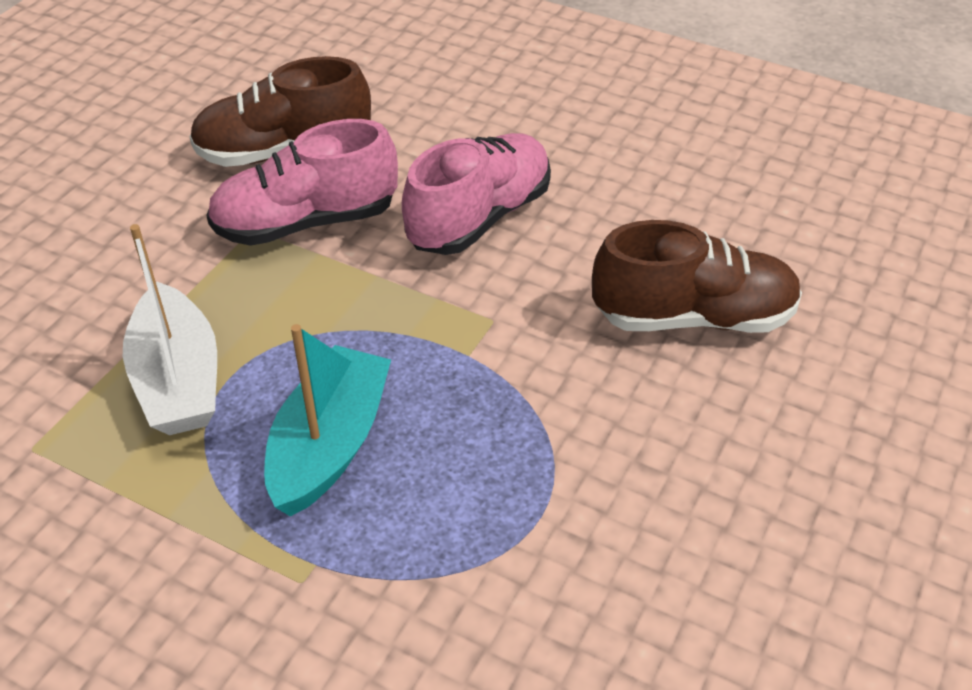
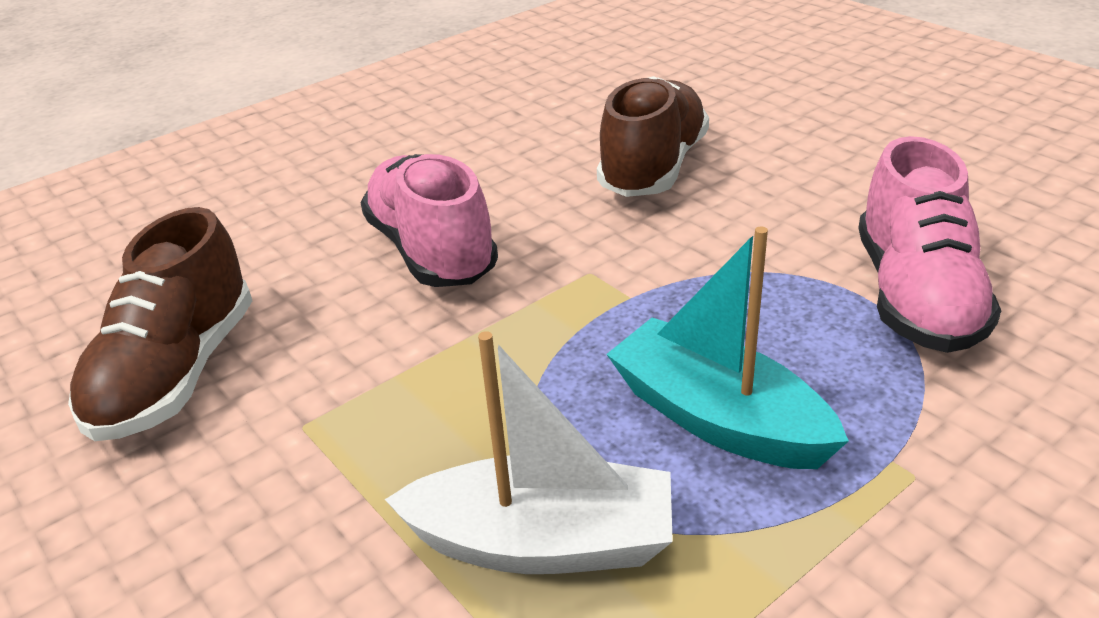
camera: 65 degrees left, 10 degrees down
pink shoe [206,119,398,246] -> pink shoe moved to [858,136,1001,353]

